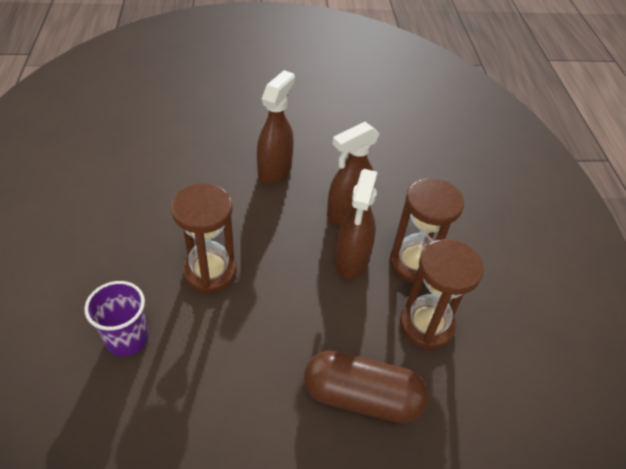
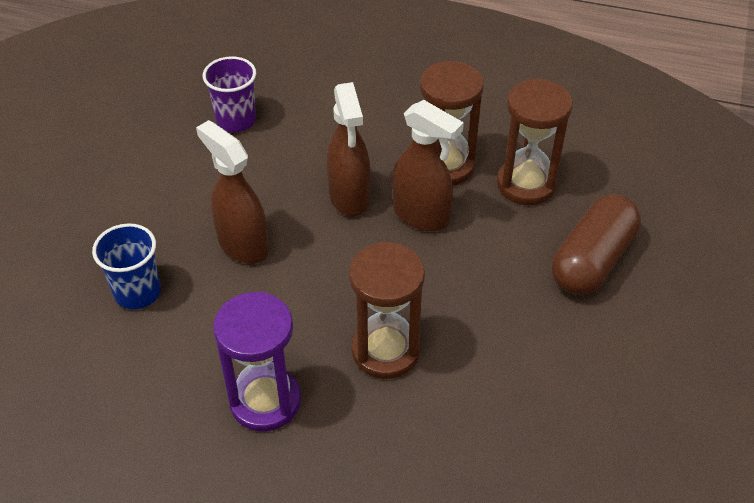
camera: 65 degrees left, 0 degrees up
purple cup [84,281,149,356] -> purple cup moved to [203,56,256,132]
none -> blue cup [92,223,161,309]
none -> purple hourglass [213,291,301,432]

